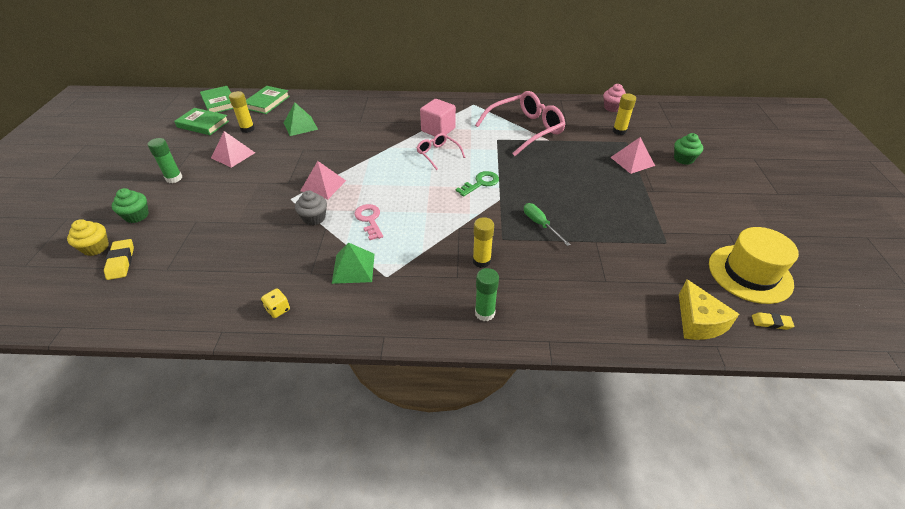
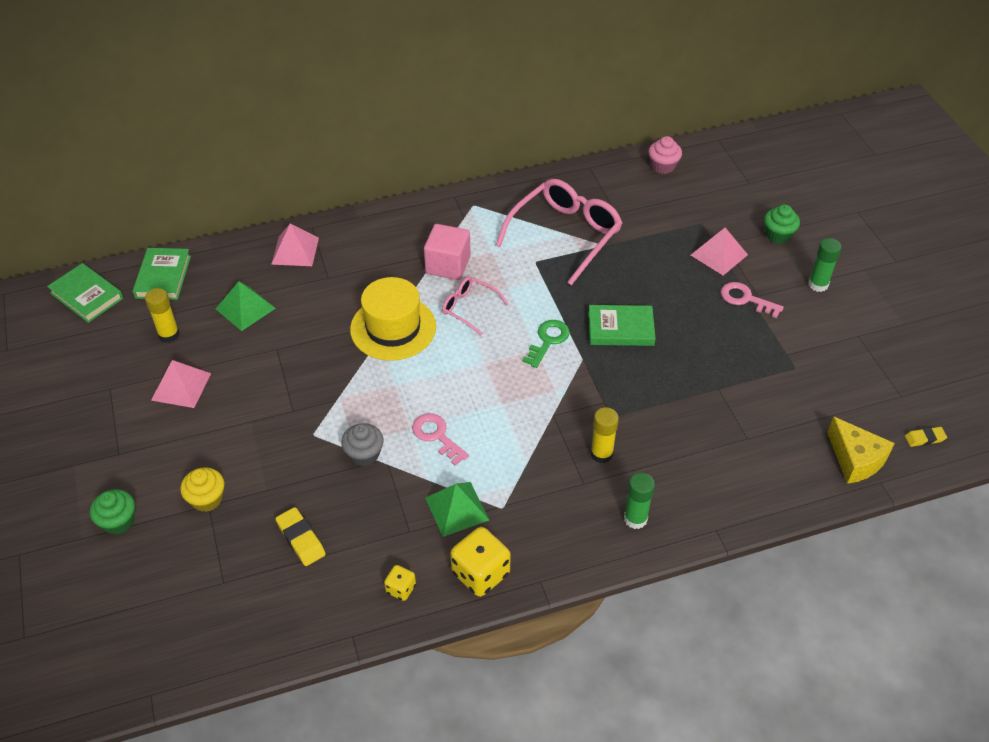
camera: 20 degrees left, 5 degrees up
yellow cupcake [67,219,109,256] -> yellow cupcake moved to [180,467,225,512]
yellow eraser [104,239,134,280] -> yellow eraser moved to [276,507,326,566]
green glue stick [148,138,182,183] -> green glue stick moved to [808,238,842,292]
green book [174,108,229,135] -> green book moved to [588,305,656,346]
pink pyramid [300,161,346,199] -> pink pyramid moved to [271,223,319,266]
green screwdriver [524,203,571,246] -> none
yellow glue stick [613,93,636,135] -> none
yellow hat [709,227,799,304] -> yellow hat moved to [350,277,436,361]
none -> yellow dice [450,527,511,597]
none -> pink key [721,282,784,318]

